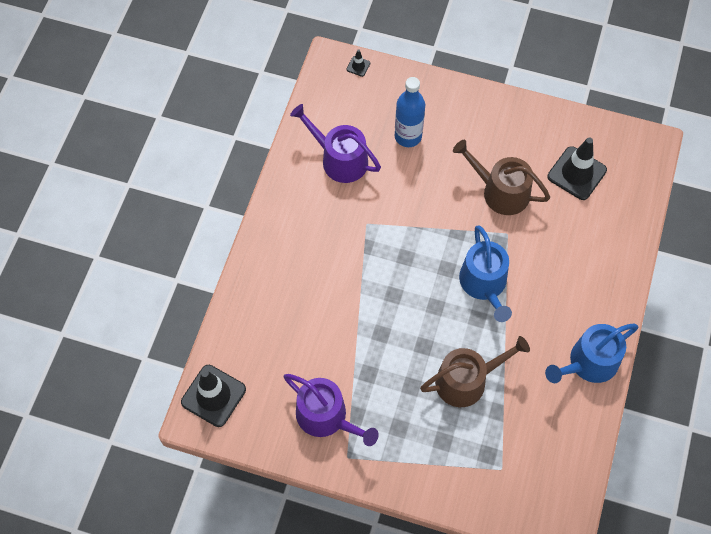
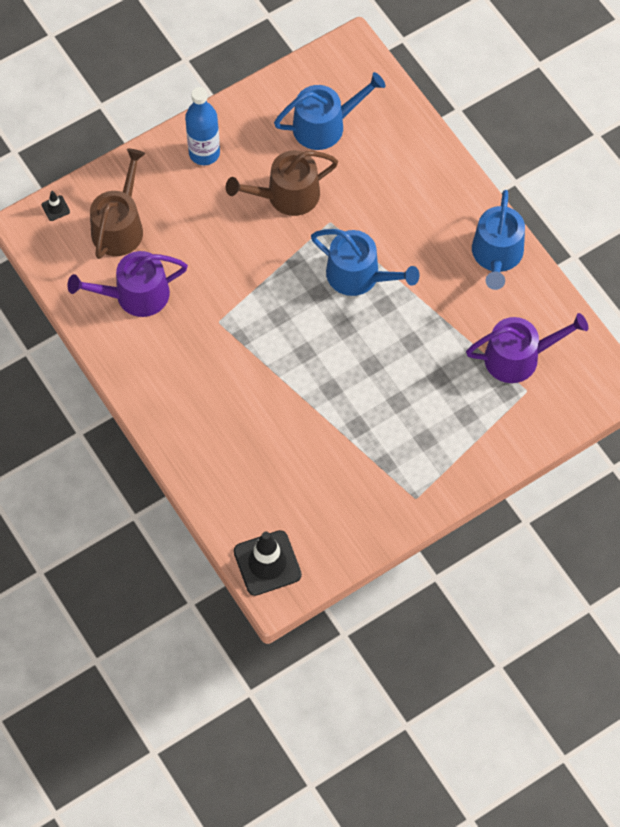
camera: 50 degrees left, 0 degrees up
purple watering can [284,374,379,446] -> purple watering can moved to [466,313,588,383]
blue bottle [395,77,425,147] -> blue bottle moved to [185,87,220,165]
brown watering can [420,336,530,407] -> brown watering can moved to [90,149,145,259]
black traffic cone [547,137,607,200] -> blue watering can [274,72,385,150]

